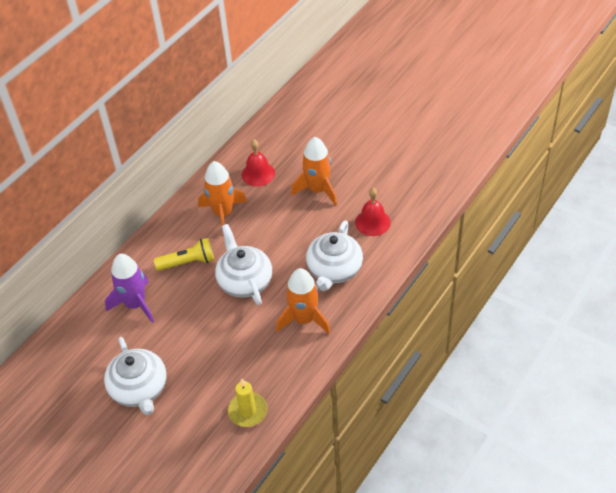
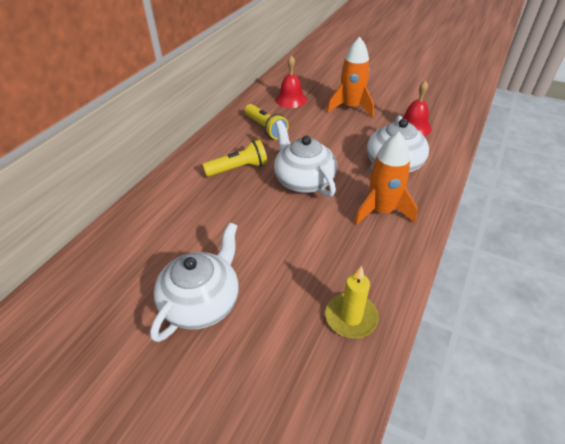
camera: 10 degrees left, 5 degrees down
white teapot [104,337,166,415] -> white teapot turned 120 degrees counterclockwise [150,222,239,342]
purple rocket [105,254,154,323] -> none
orange rocket [198,161,247,235] -> yellow flashlight [244,104,289,139]

